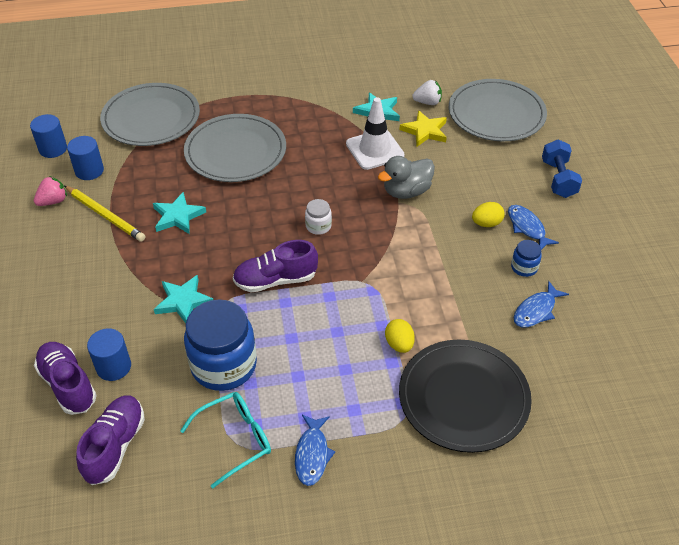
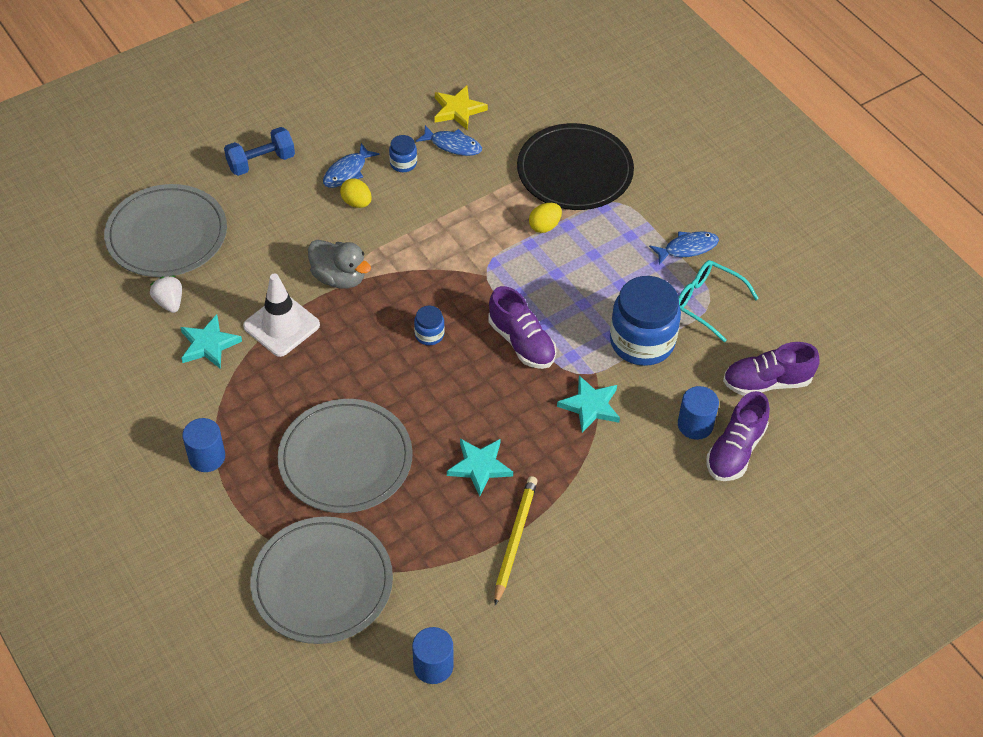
camera: 115 degrees left, 5 degrees up
pink strawberry [34,176,67,206] -> none
blue cylinder [67,136,104,180] -> blue cylinder moved to [182,418,225,472]
white jar [305,199,332,235] -> blue jar [414,306,445,345]
yellow star [399,110,447,146] -> yellow star moved to [434,86,488,130]

